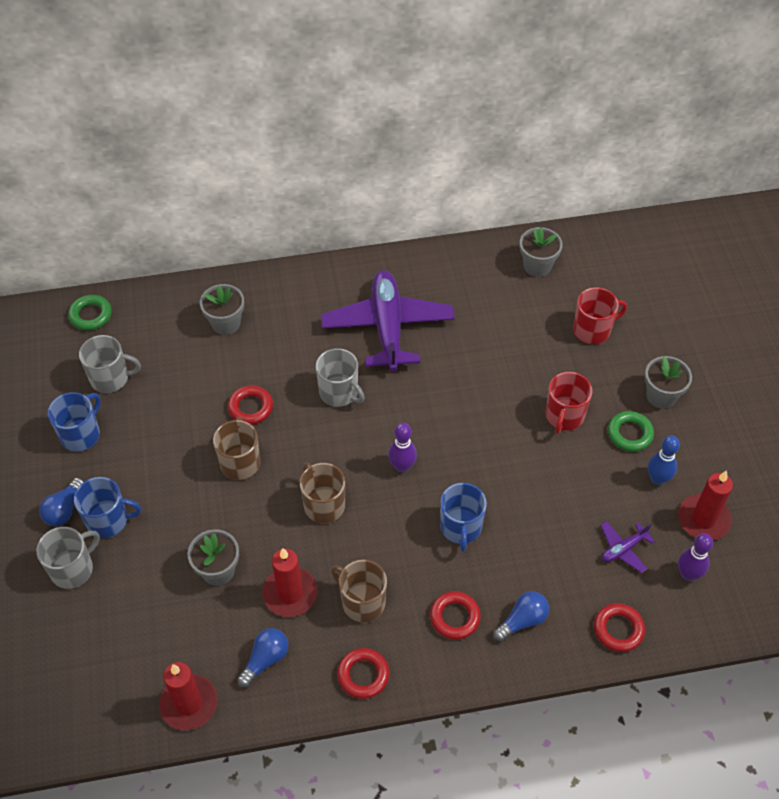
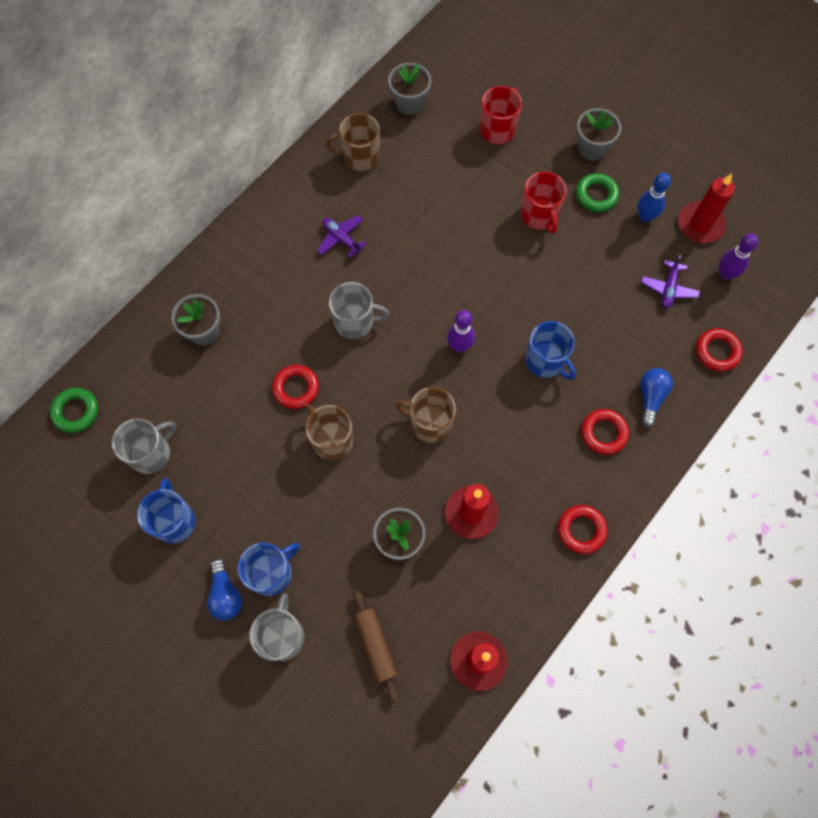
camera: 40 degrees left, 15 degrees up
blue light bulb [237,628,288,688] -> none
purple plane [321,270,455,371] -> purple plane [317,215,367,258], size x0.43
brown mug [331,560,387,623] -> brown mug moved to [326,113,380,172]
none -> brown rolling pin [353,590,398,703]

